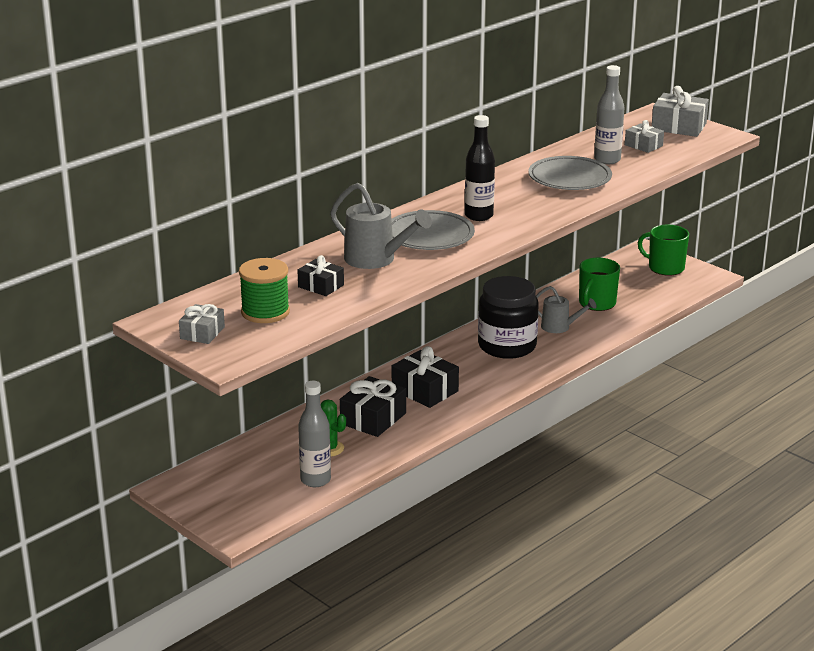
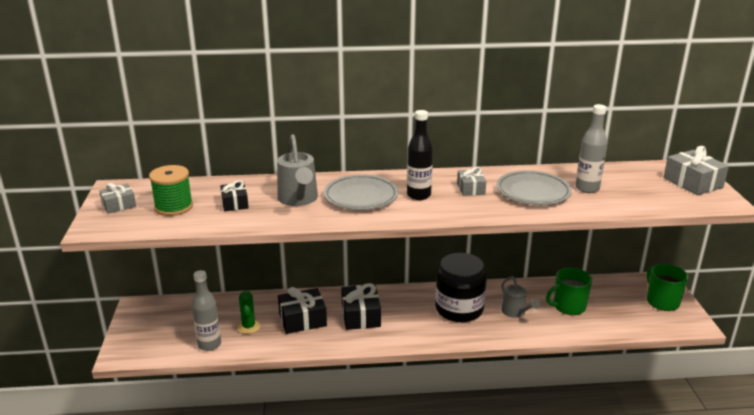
camera: 40 degrees right, 0 degrees up
grey gift [625,120,664,153] -> grey gift moved to [457,167,486,196]

